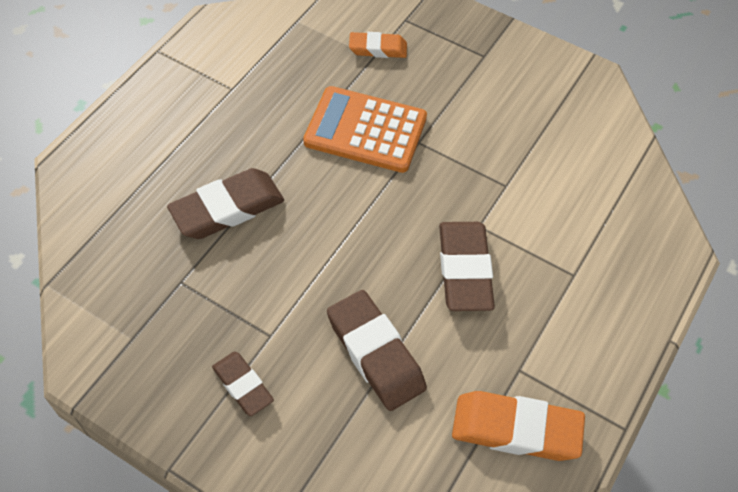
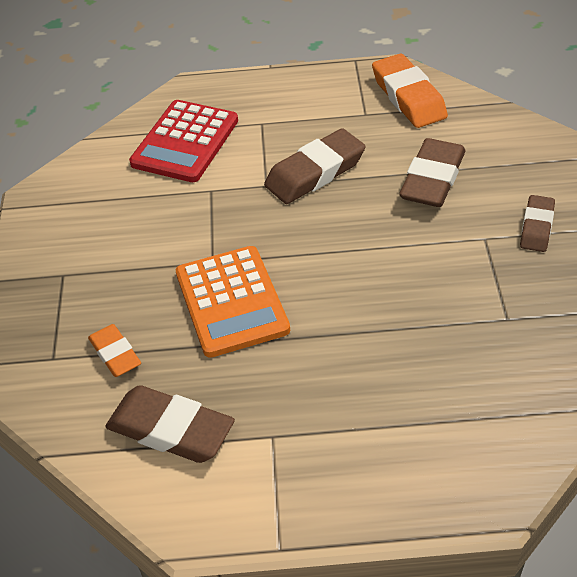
camera: 120 degrees left, 10 degrees down
brown eraser [167,168,284,239] -> brown eraser moved to [105,385,235,463]
none -> red calculator [129,100,238,182]

